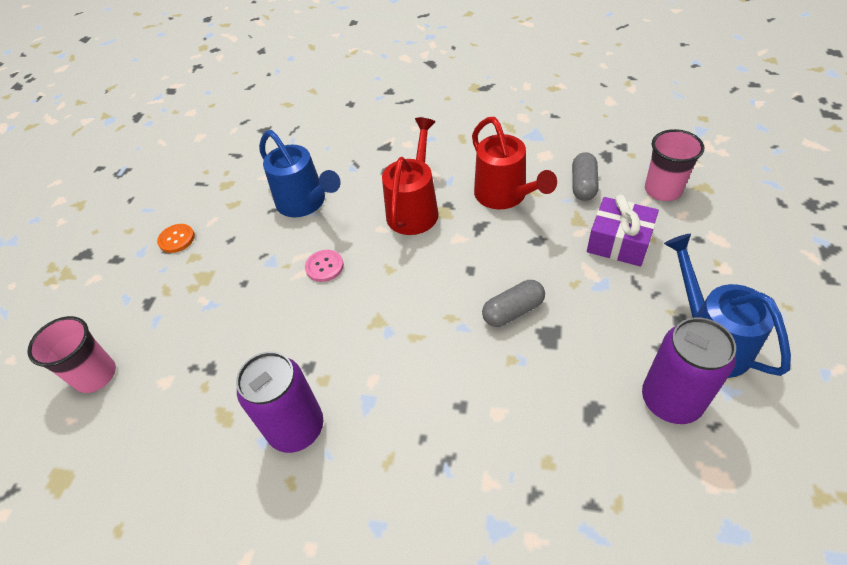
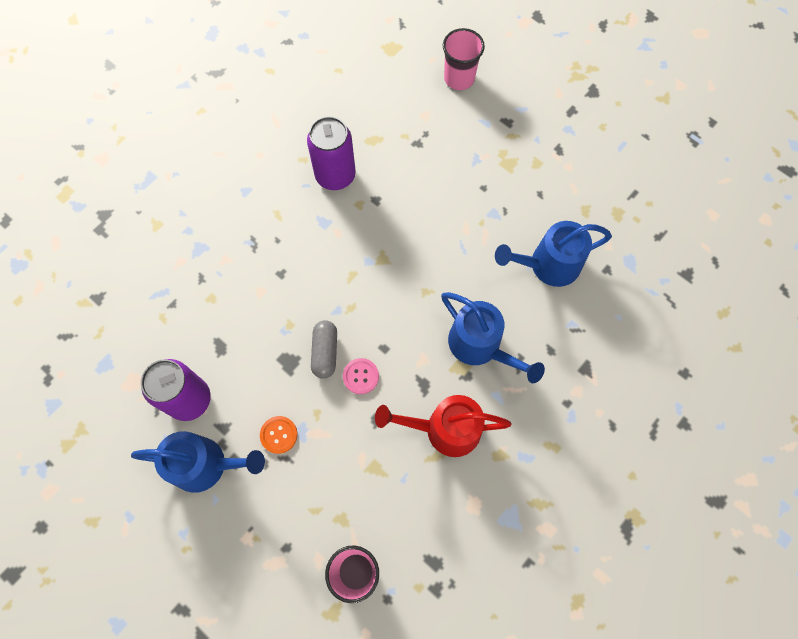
camera: 115 degrees right, 20 degrees up
orange button [157,224,195,253] -> orange button moved to [260,416,298,454]
pink button [305,250,344,282] -> pink button moved to [343,358,379,394]
red watering can [382,118,439,235] -> blue watering can [441,292,545,383]
grey capsule [572,152,599,201] -> none
purple gift [587,194,659,266] -> none

